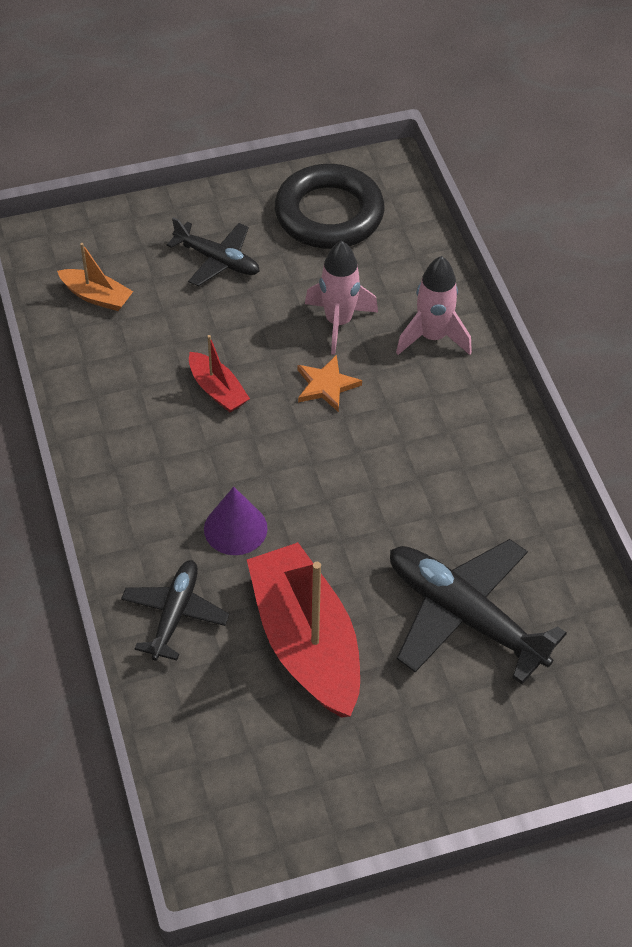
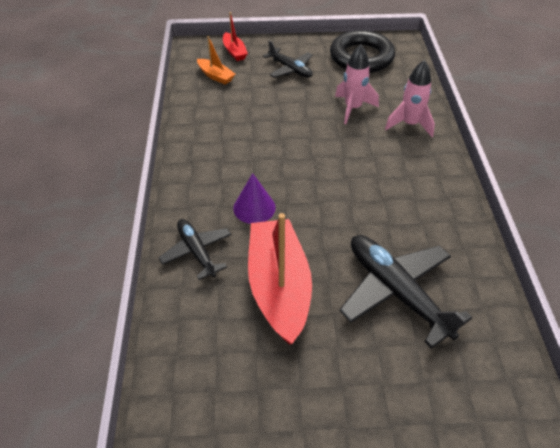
camera: 15 degrees right, 5 degrees down
black plane [121,560,229,660] -> black plane turned 60 degrees counterclockwise [158,219,231,280]
red boat [189,335,250,412] -> red boat moved to [223,12,248,61]
orange star [297,355,362,412] -> none

